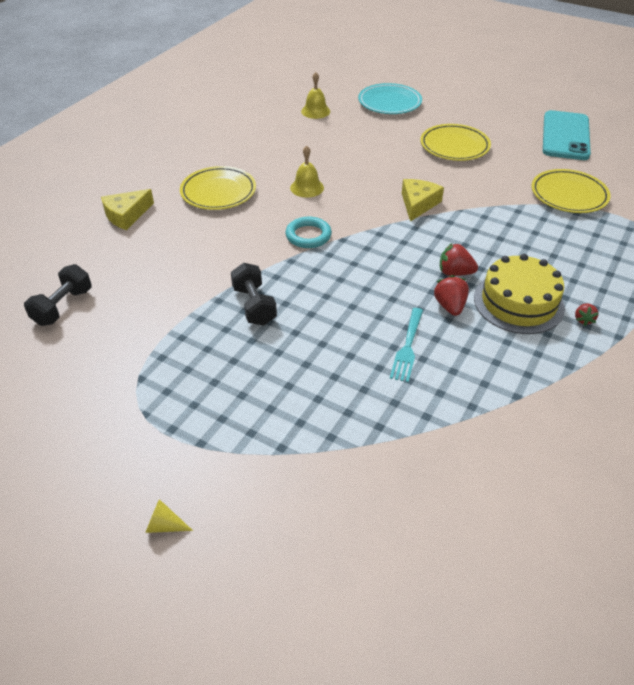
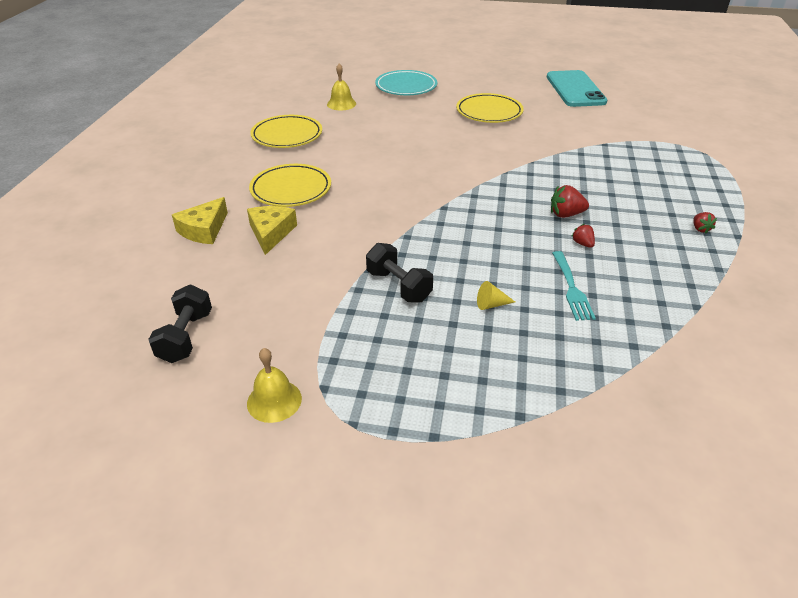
camera: 20 degrees left, 5 degrees down
yellow cone [145,499,193,533] -> yellow cone moved to [477,281,515,310]
turquoise ring [286,217,332,248] -> none
yellow bell [290,145,324,198] -> yellow bell moved to [247,348,302,423]
yellow cheese [402,179,444,222] -> yellow cheese moved to [247,206,297,255]
red strawberry [434,275,469,316] -> red strawberry [571,224,595,248], size x0.62
yellow cake [474,254,565,334] -> none
yellow plate [531,169,611,213] -> yellow plate moved to [250,115,322,148]

